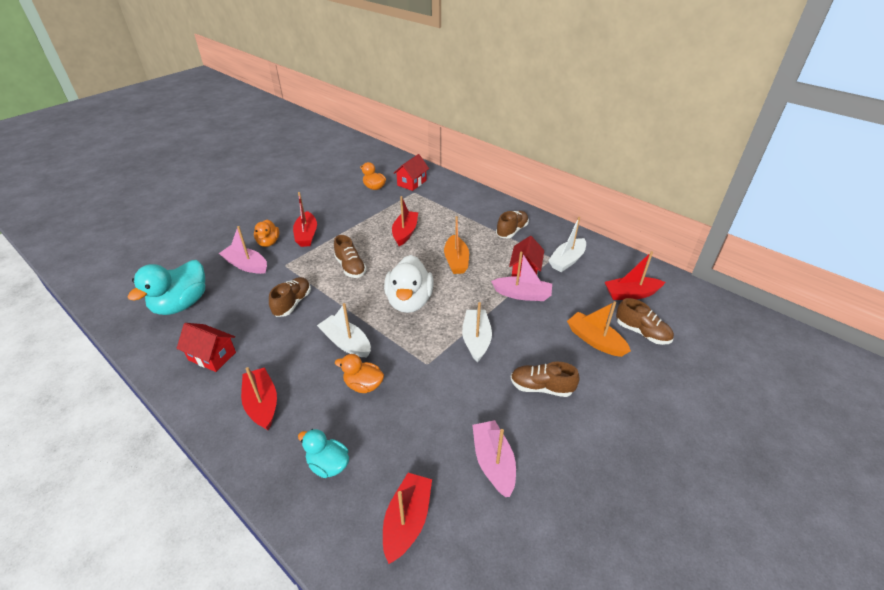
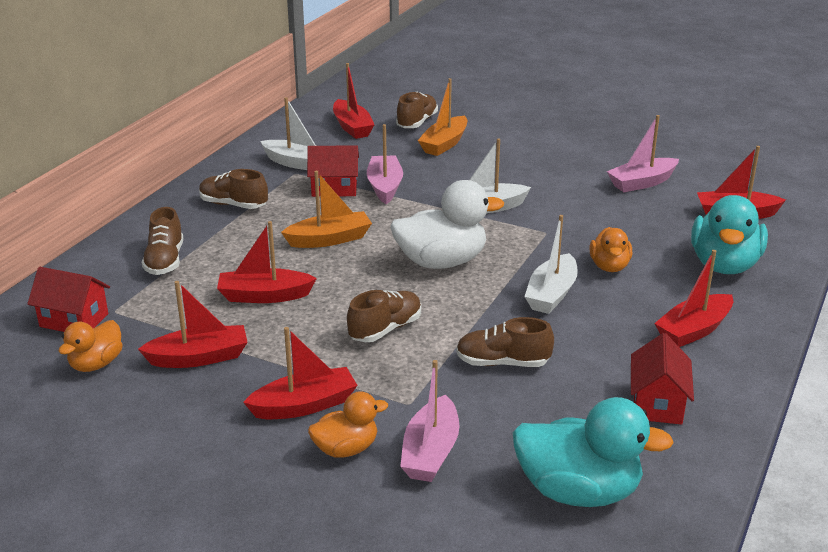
camera: 105 degrees left, 10 degrees down
turquoise duck [298,429,349,478] -> turquoise duck [691,195,768,274], size x1.75
brown shoe [511,362,580,397] -> brown shoe moved to [141,207,183,275]
none -> red boat [138,281,248,368]

